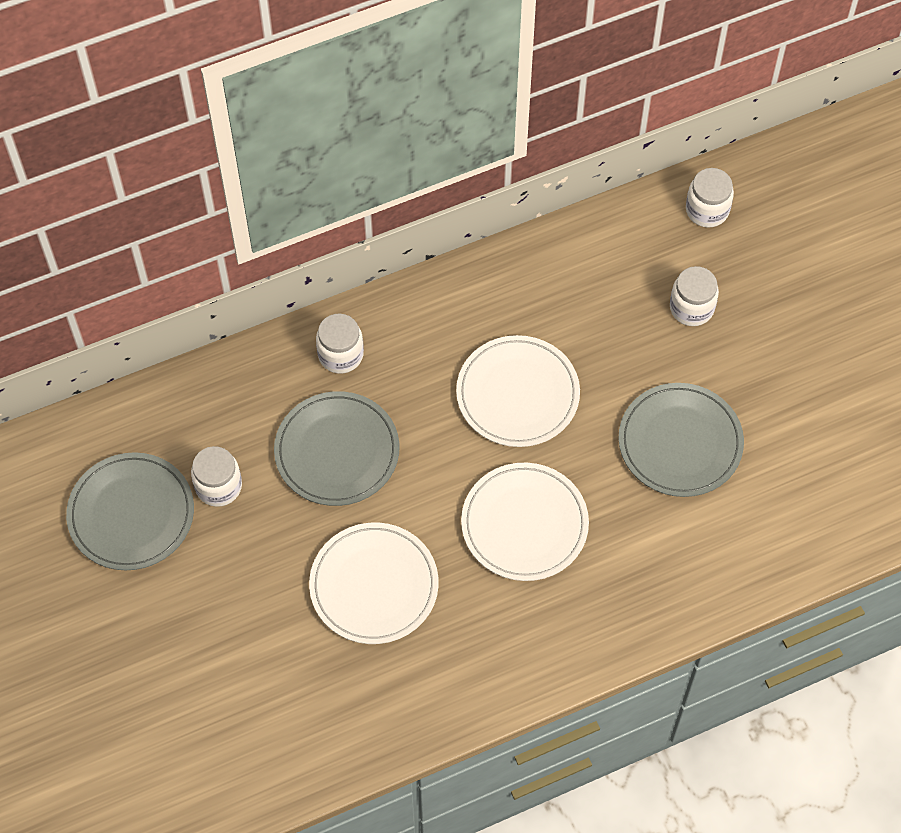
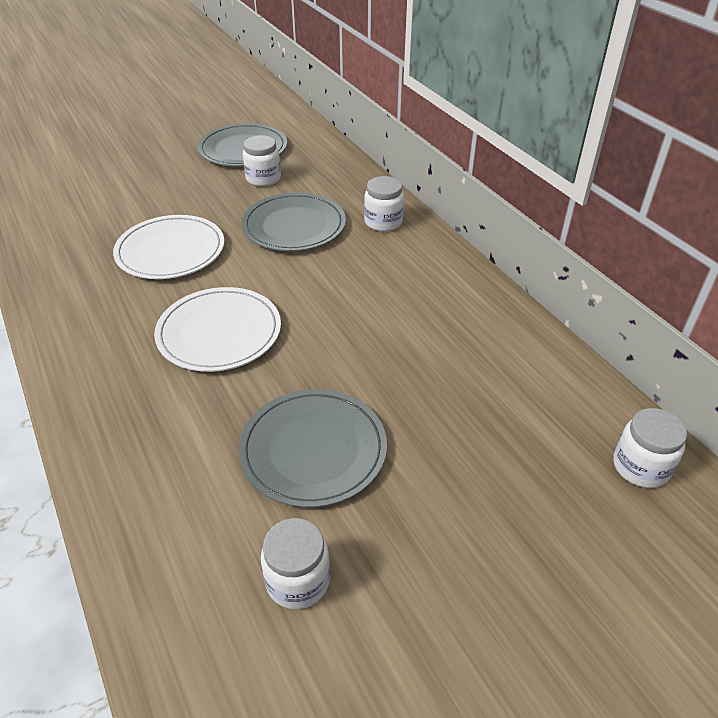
camera: 85 degrees right, 20 degrees down
white plate [456,335,580,447] -> none
white jar [670,266,719,326] -> white jar moved to [261,518,330,610]

